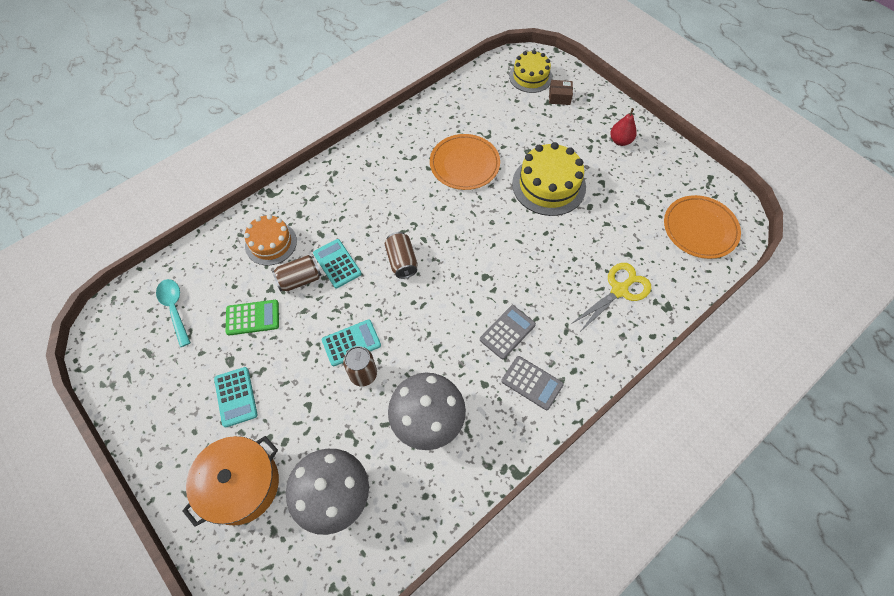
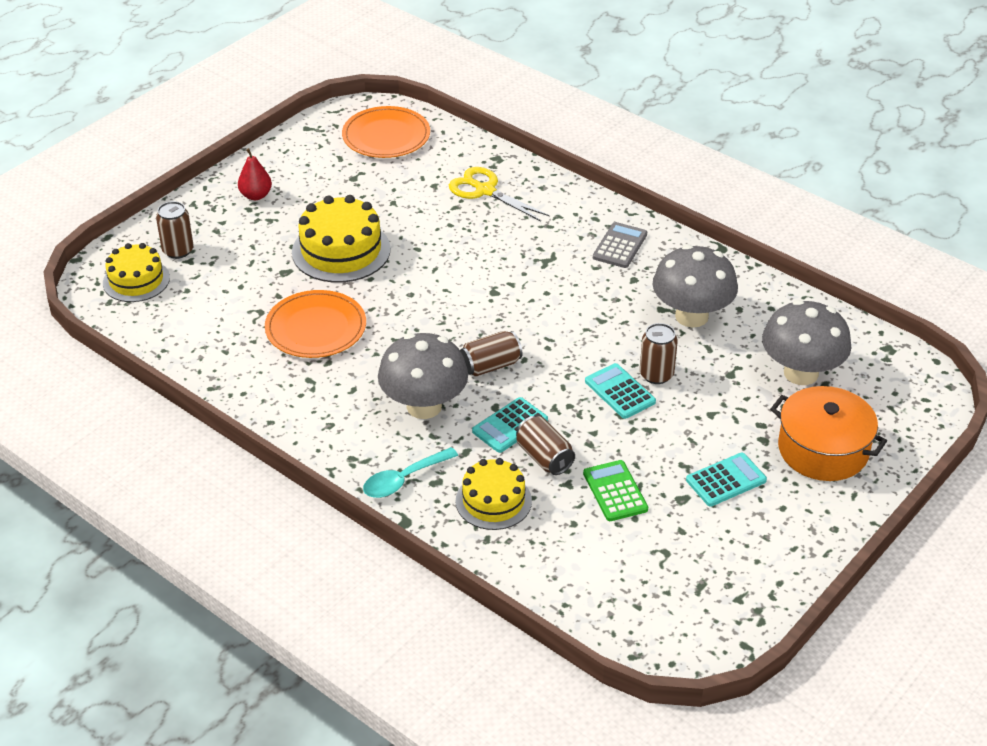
camera: 100 degrees left, 20 degrees down
turquoise spoon [156,279,191,347] -> turquoise spoon moved to [363,447,458,498]
orange cake [244,214,297,266] -> yellow cake [456,458,532,530]
grey calculator [480,305,536,359] -> none
brown box [549,80,573,105] -> brown can [156,201,194,259]
none -> grey mushroom [378,333,468,419]

